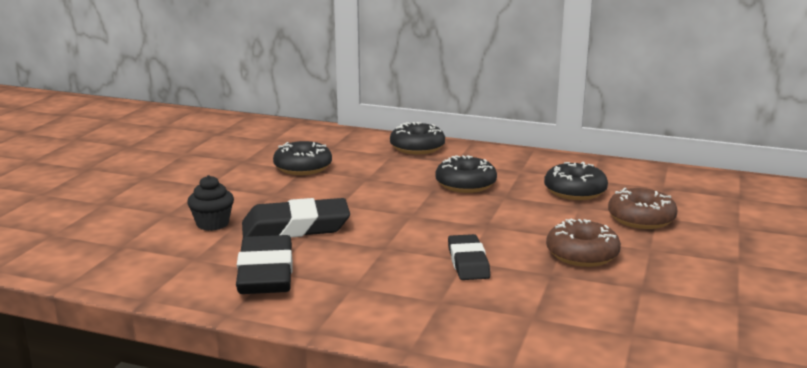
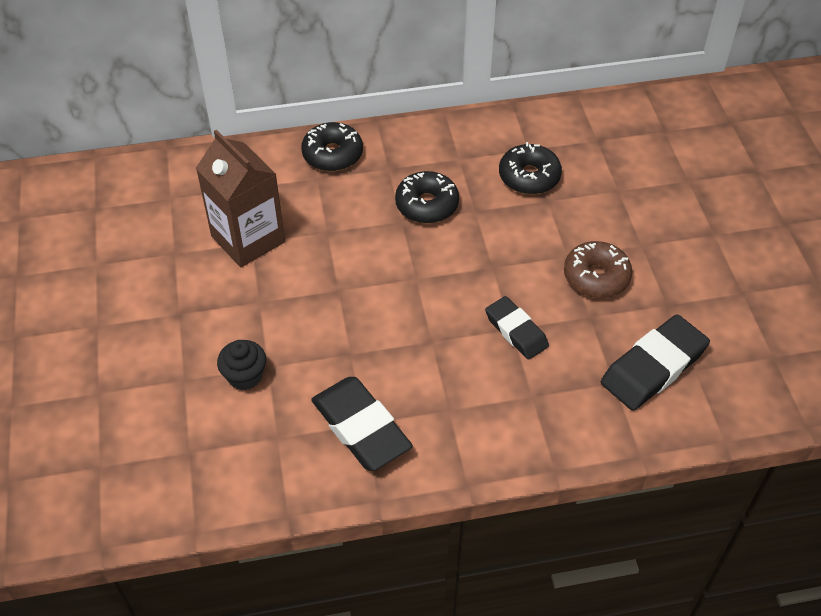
camera: 30 degrees left, 30 degrees up
black eraser [242,198,350,238] -> black eraser moved to [601,314,710,411]
black donut [273,141,332,175] -> brown carton [196,129,285,267]
brown donut [608,188,678,229] -> none

